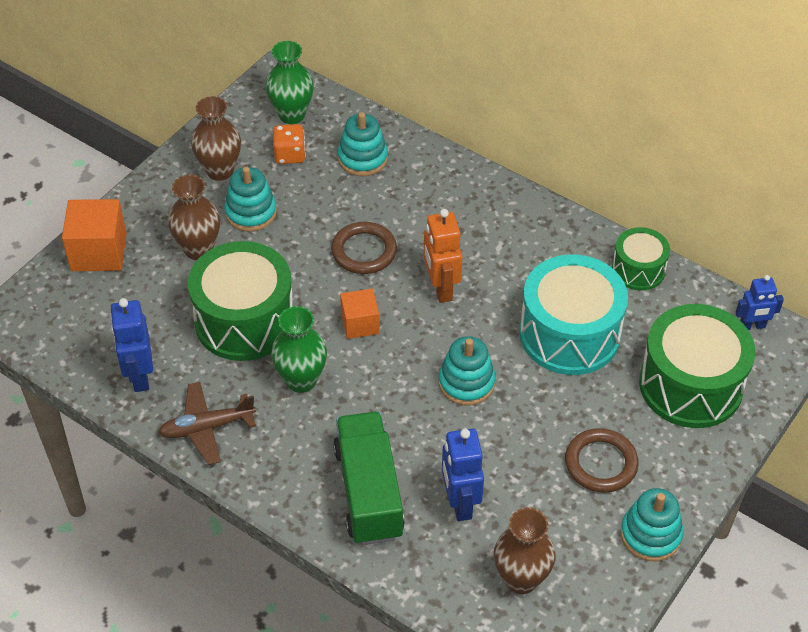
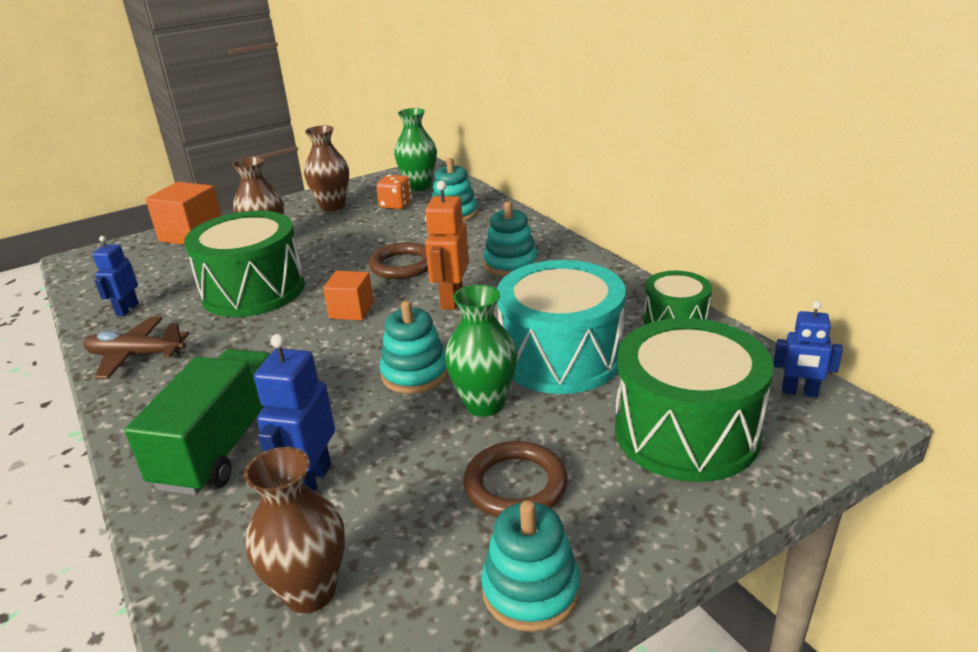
camera: 25 degrees right, 20 degrees down
blue robot [110,298,153,392] -> blue robot [92,236,139,316], size x0.66
turquoise stacking toy [224,167,277,232] -> turquoise stacking toy moved to [483,201,538,276]
green vase [271,306,327,393] -> green vase moved to [445,284,517,417]

